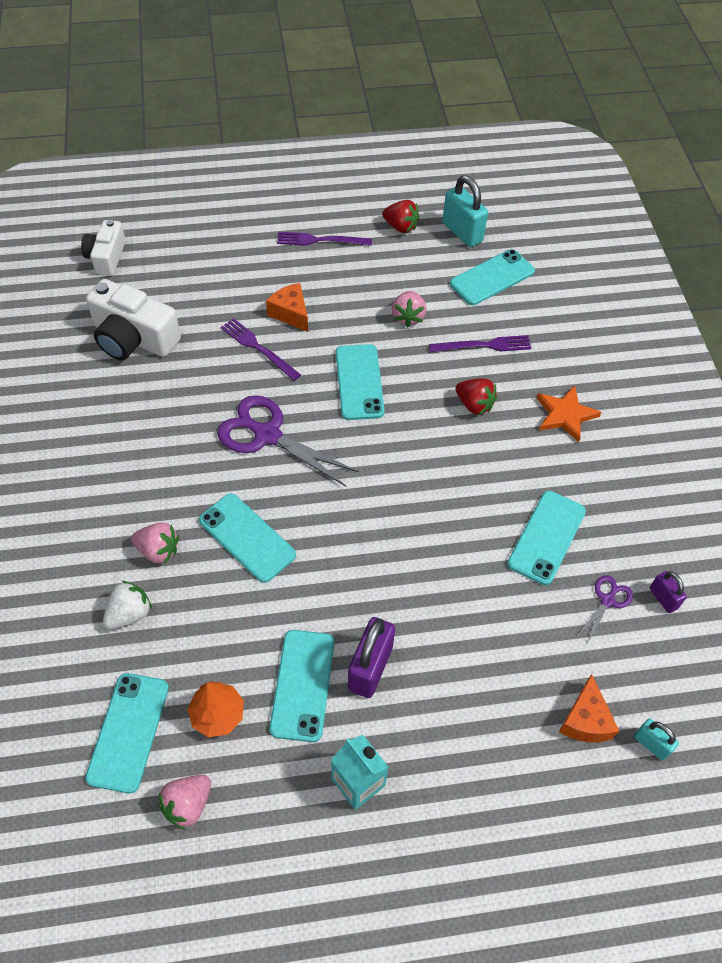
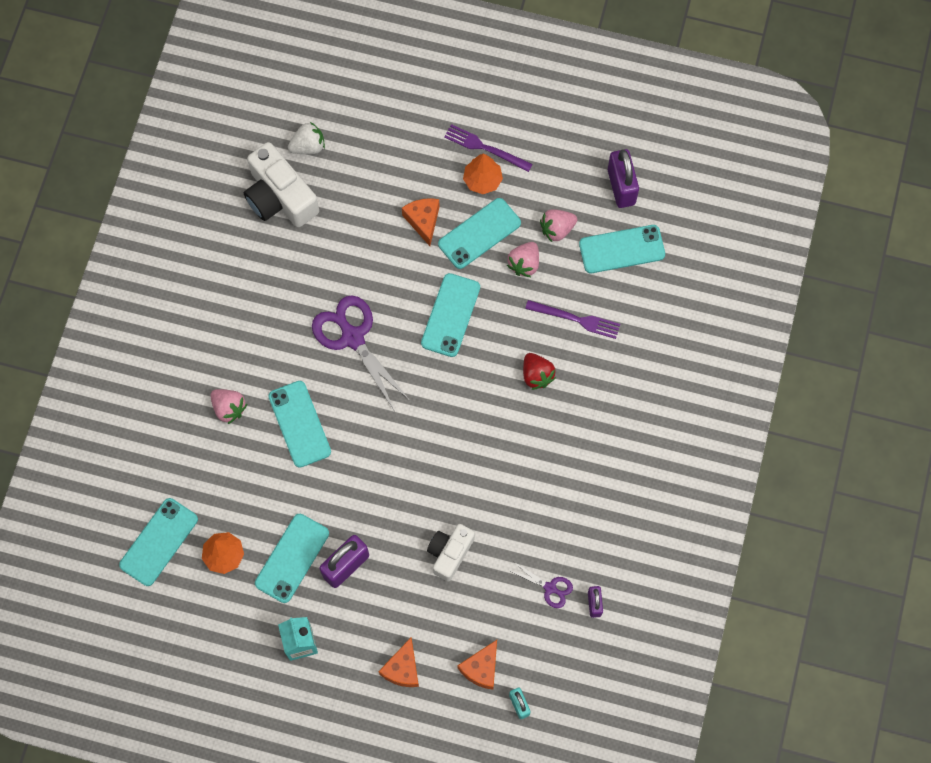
camera: 25 degrees right, 15 degrees up
white camera [81,220,126,276] -> white camera moved to [427,524,475,582]
white strawberry [103,581,152,629] -> white strawberry moved to [288,122,325,154]
pink strawberry [158,775,211,830] -> pink strawberry moved to [540,209,577,242]
purple fork [221,318,301,381] -> none
red strawberry [382,200,419,233] -> none
turquoise padlock [442,175,488,247] -> purple padlock [608,149,639,208]
turquoise phone [507,491,586,585] -> turquoise phone moved to [438,198,521,269]
orange star [536,386,602,442] -> none
purple scissors [577,575,633,643] -> purple scissors turned 60 degrees clockwise [509,562,573,608]
none -> orange cheese [378,637,419,687]
none -> orange tree [463,154,503,194]

